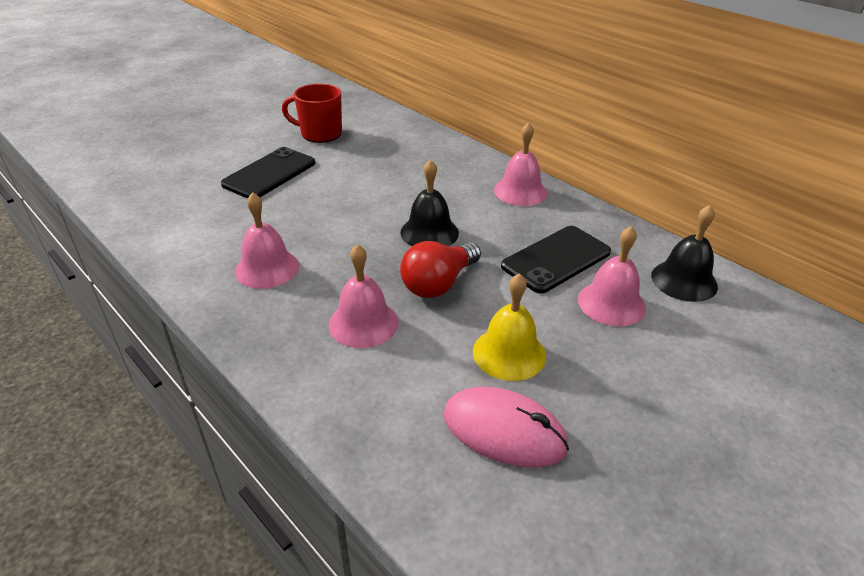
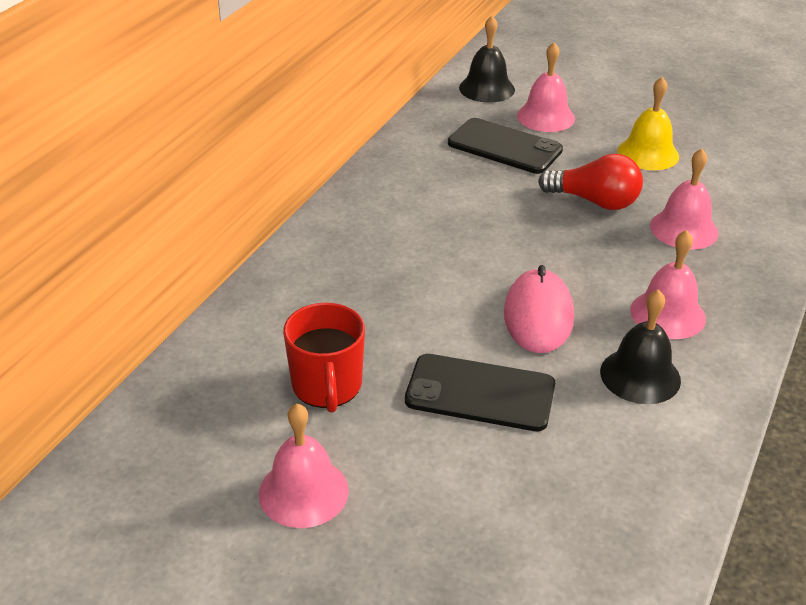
camera: 110 degrees left, 0 degrees up
black bell [400,159,459,246] -> black bell moved to [600,289,681,404]
pink mouse [443,387,569,468] -> pink mouse moved to [504,265,574,353]
pink bell [494,122,547,206] -> pink bell moved to [259,403,349,528]

